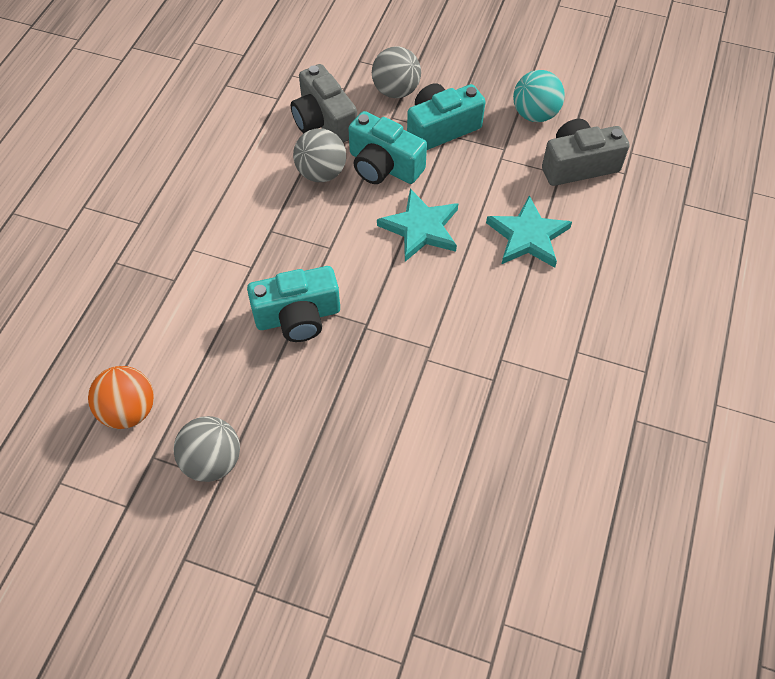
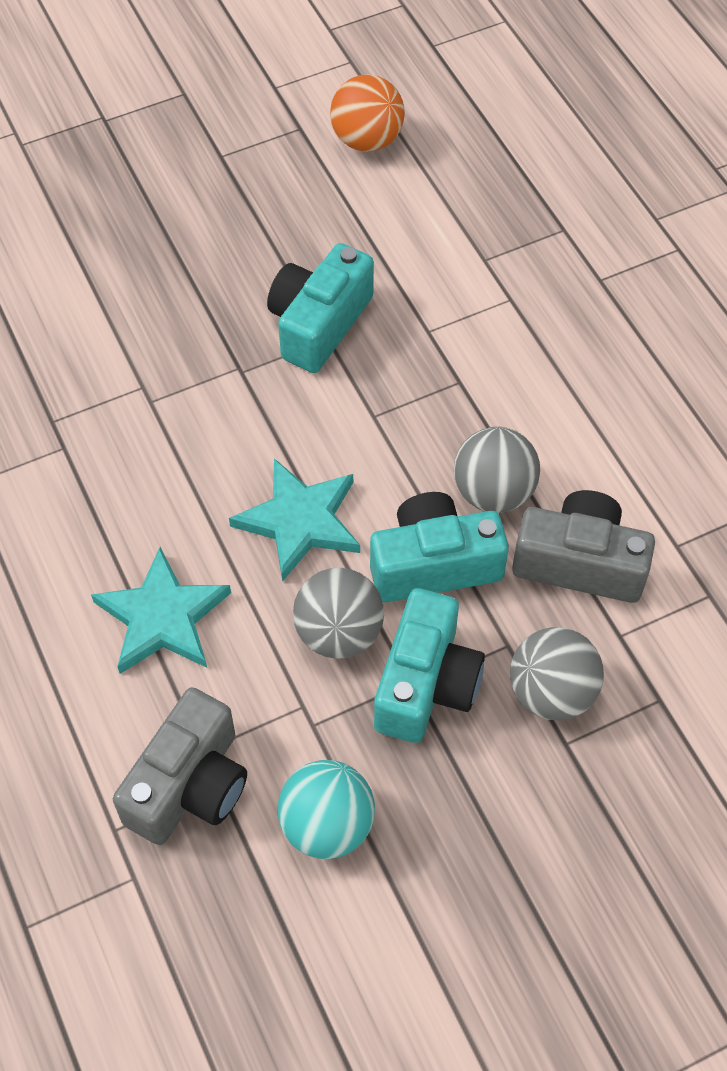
camera: 135 degrees right, 0 degrees up
grey ball [173,416,240,482] -> grey ball moved to [293,568,384,659]

